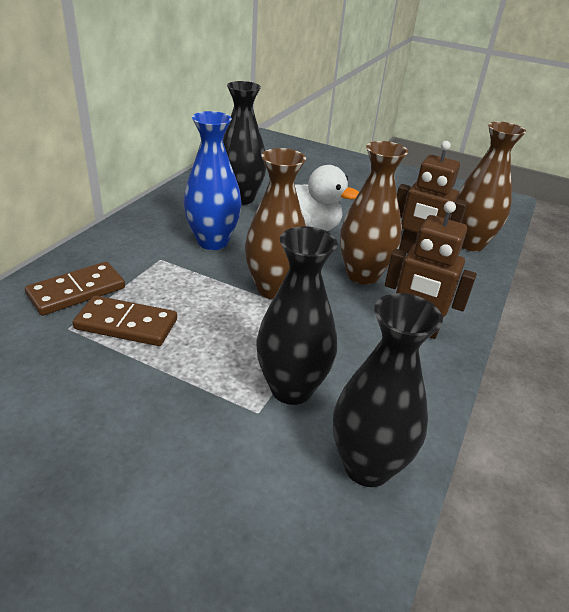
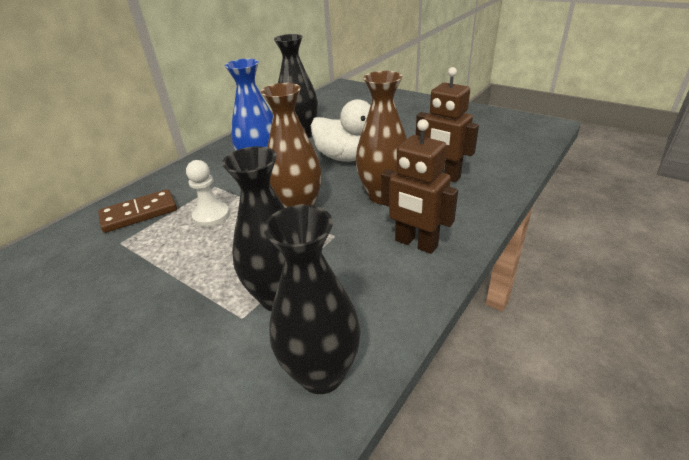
camera: 15 degrees right, 0 degrees up
brown domino [72,296,177,346] -> none
brown vase [457,122,526,251] -> none
none -> white pawn [186,160,230,227]

